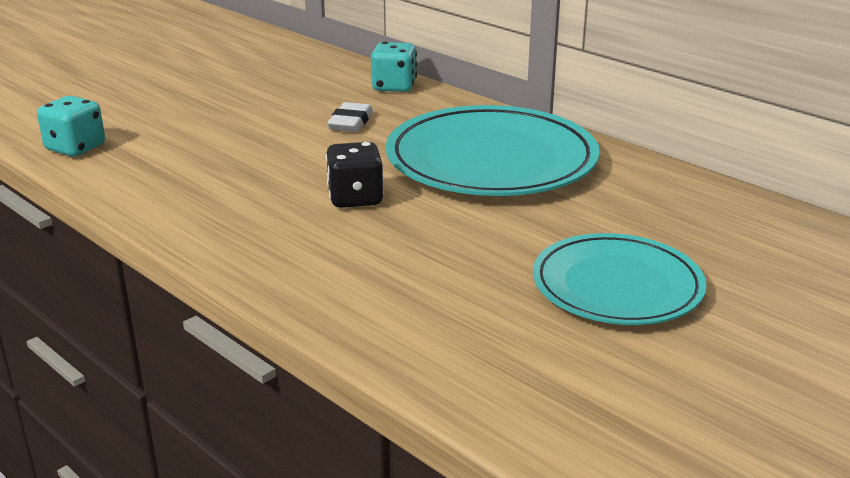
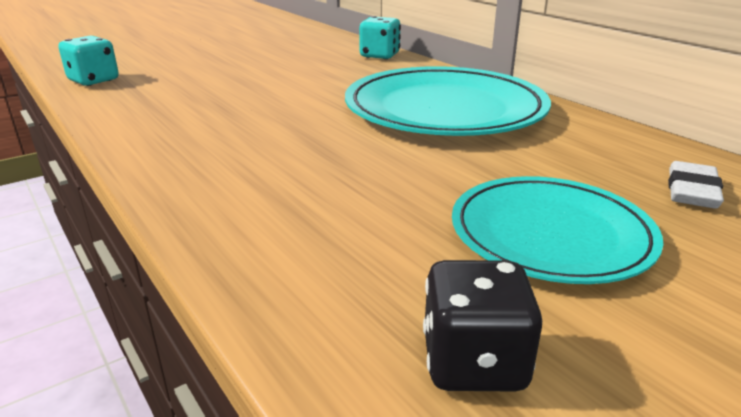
camera: 10 degrees right, 0 degrees up
black dice [326,142,384,208] -> black dice moved to [423,260,542,392]
white eraser [327,102,373,132] -> white eraser moved to [668,161,724,209]

